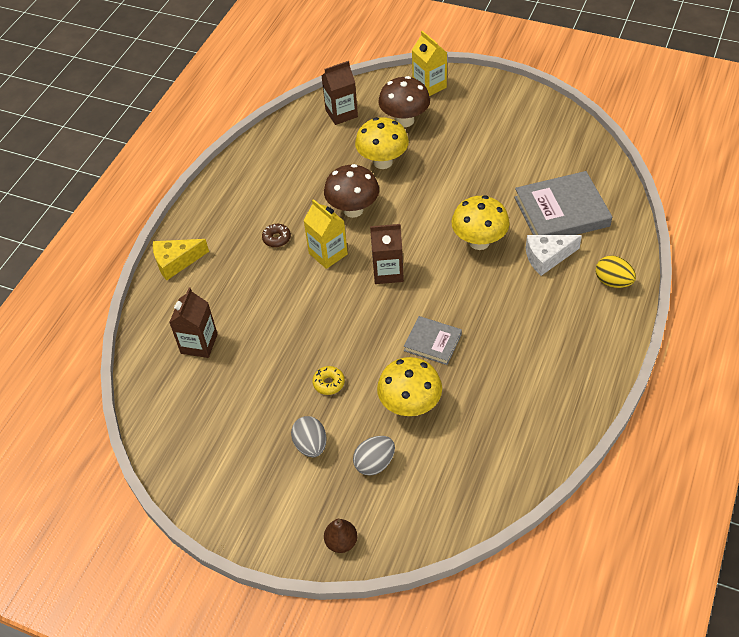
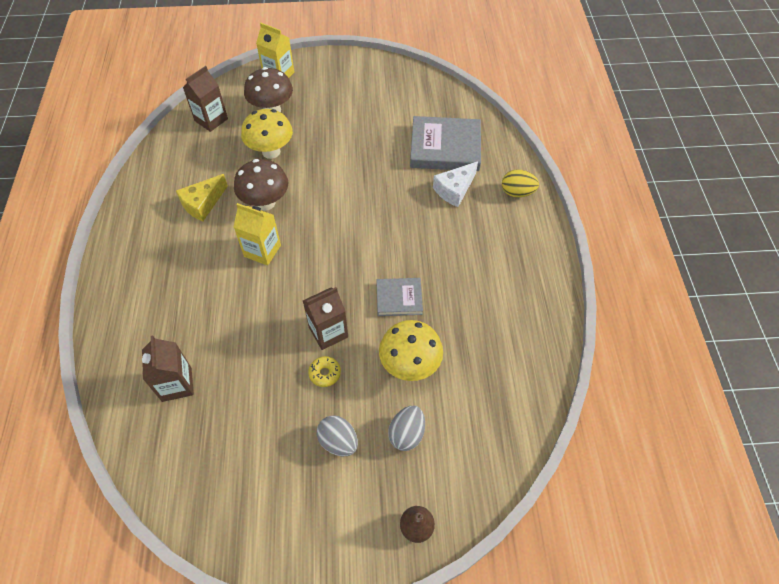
camera: 30 degrees left, 5 degrees up
yellow cheese [153,239,209,280] -> yellow cheese moved to [176,174,228,221]
brown donut [262,224,291,247] -> none
brown carton [370,224,404,284] -> brown carton moved to [303,287,348,350]
yellow mushroom [452,195,510,250] -> none
grey book [514,171,612,235] -> grey book turned 45 degrees clockwise [410,116,481,171]

